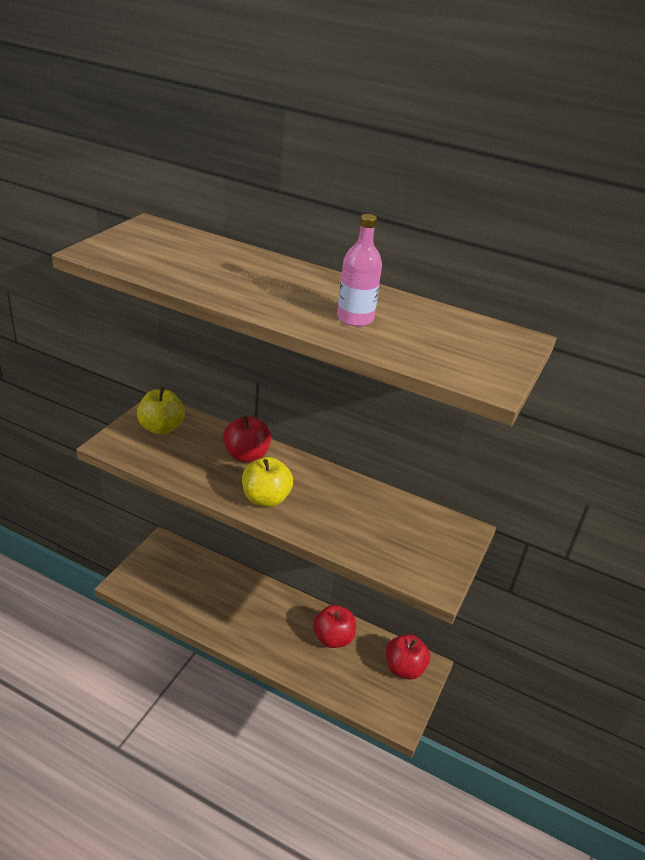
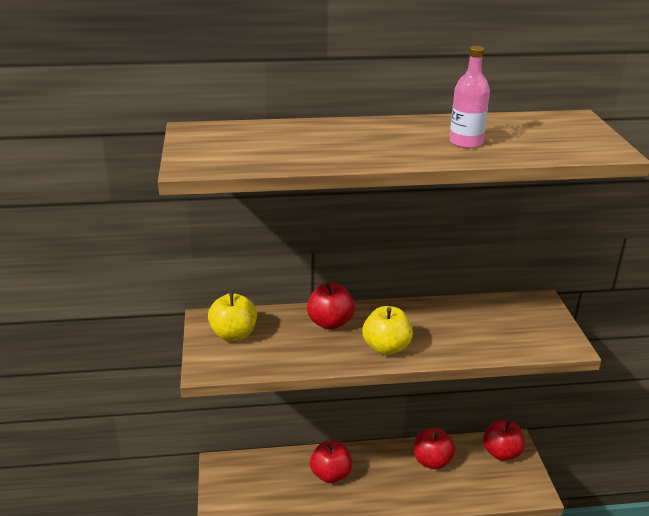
camera: 30 degrees left, 5 degrees down
none -> red apple [310,441,352,483]

